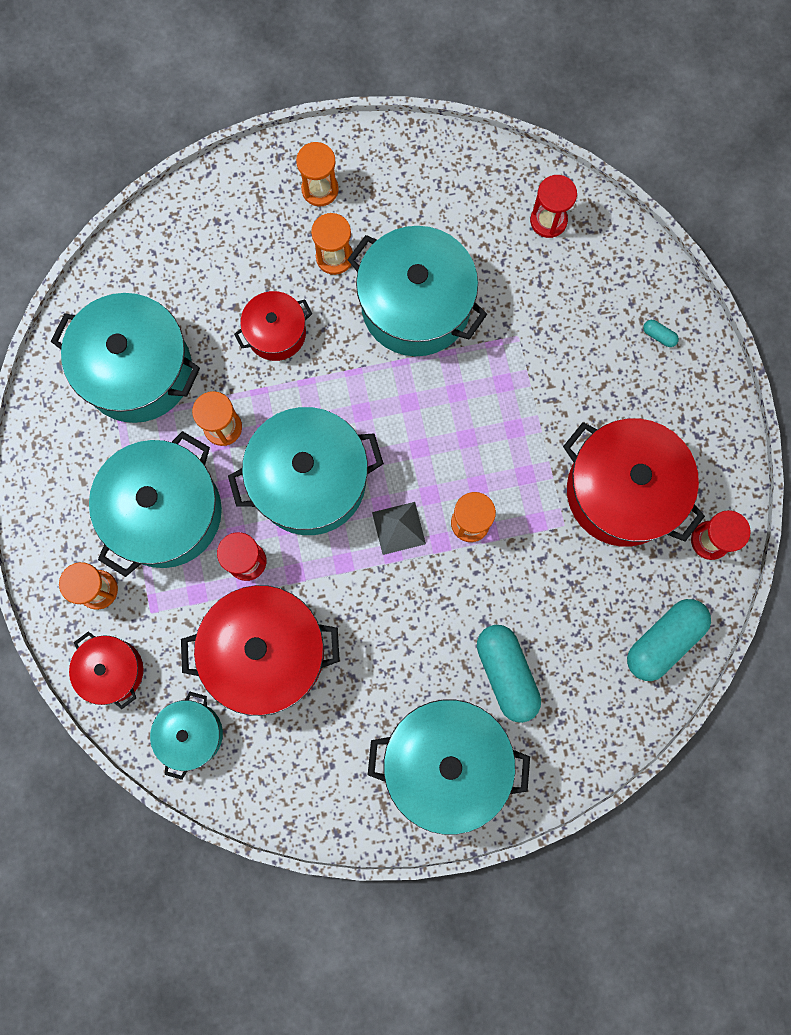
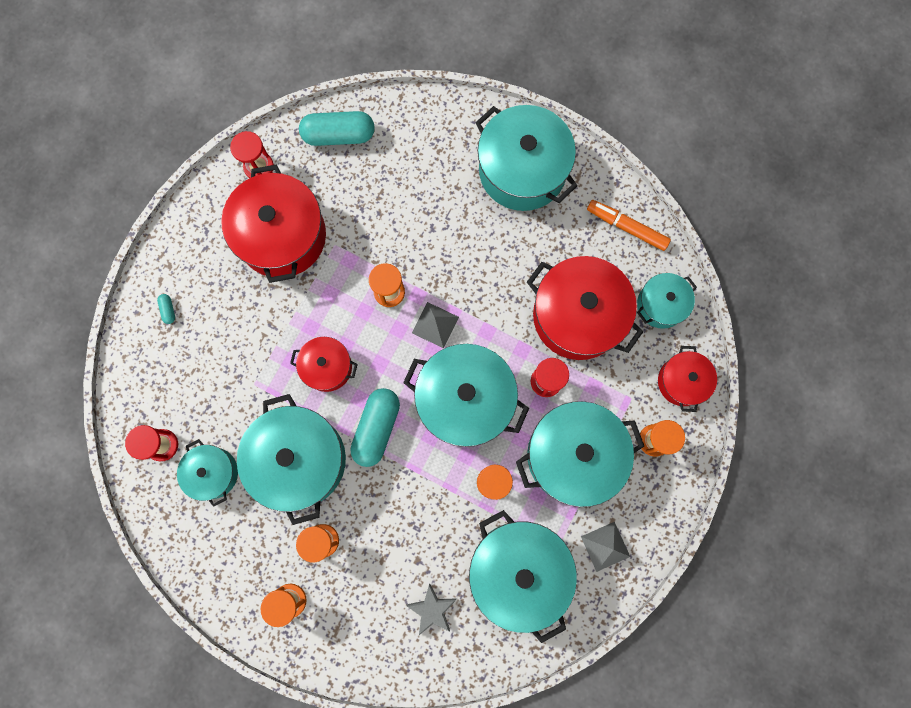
camera: 140 degrees left, 0 degrees up
red pot [234,291,312,361] -> red pot moved to [290,337,358,392]
turquoise capsule [477,625,541,723] -> turquoise capsule moved to [350,388,400,467]
none -> turquoise pot [177,439,238,507]
none -> grey star [406,583,456,635]
none -> grey pyramid [581,522,630,572]
none -> orange marker [587,200,671,251]

